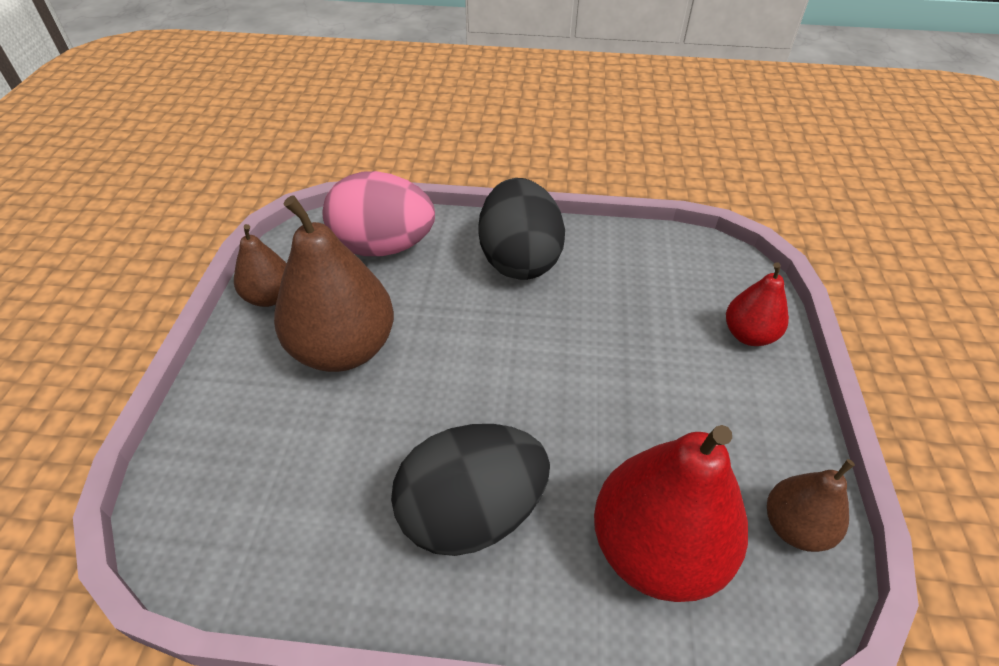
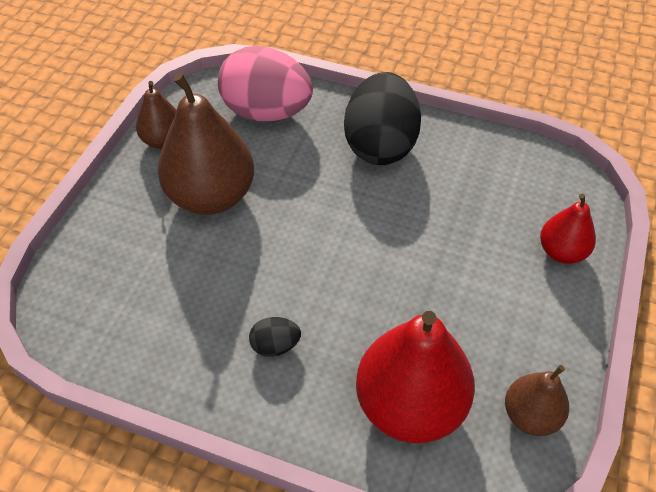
camera: 15 degrees right, 5 degrees up
black egg [391,424,550,556] -> black egg [249,317,301,357], size x0.43

